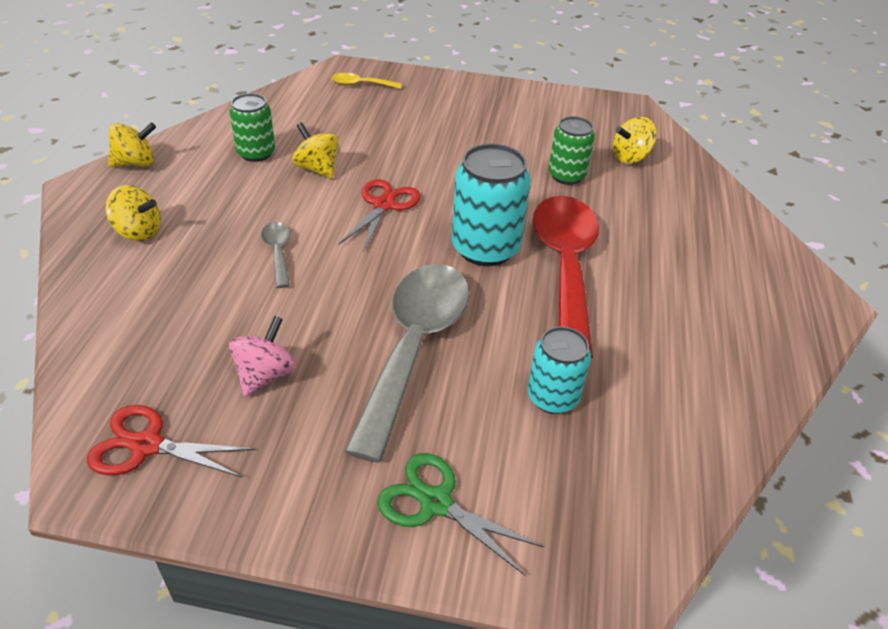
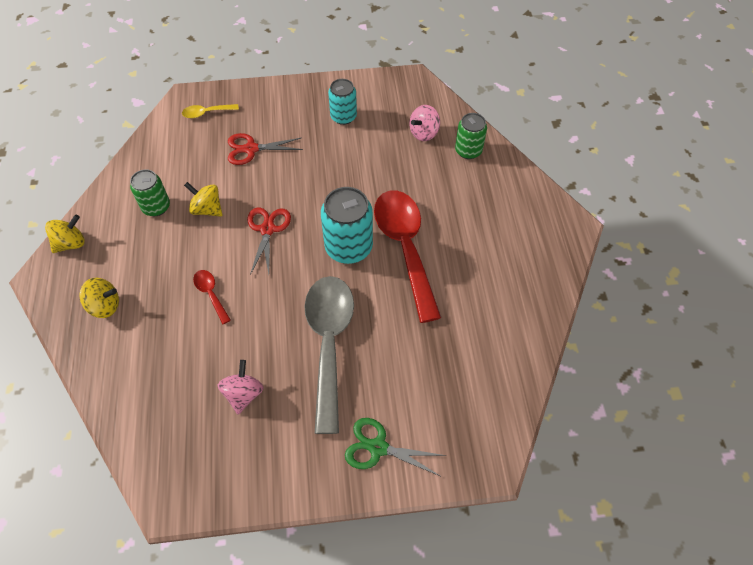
camera: 15 degrees left, 15 degrees up
red scissors [87,405,256,477] -> red scissors moved to [228,133,303,165]
grey spoon [261,222,290,288] -> red spoon [193,270,231,324]
turquoise can [527,327,591,414] -> turquoise can moved to [328,79,357,125]
green can [548,116,595,185] -> green can moved to [455,113,487,159]
yellow spinning top [613,117,657,164] -> pink spinning top [409,105,440,141]

